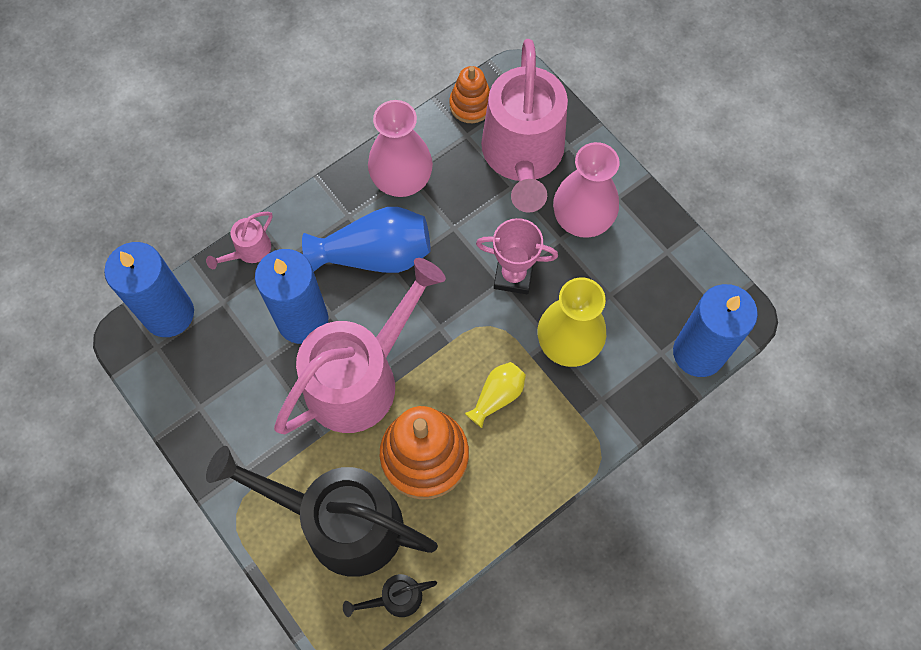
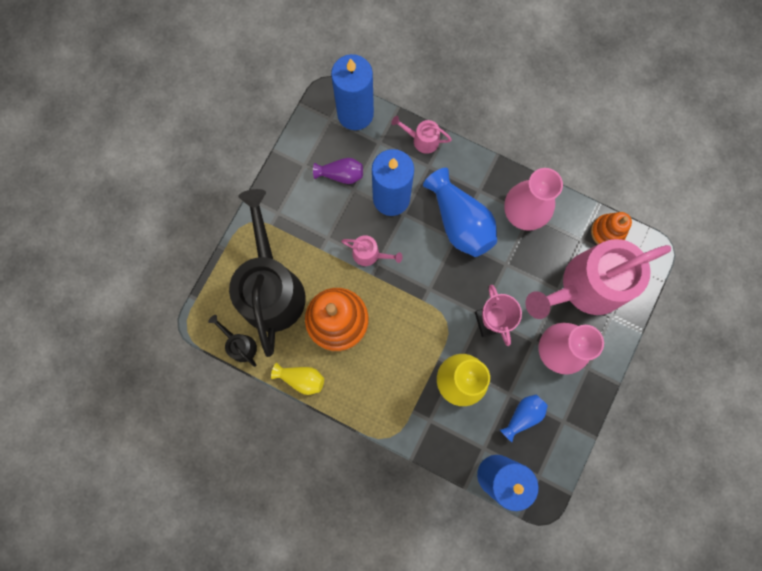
camera: 65 degrees right, 10 degrees up
pink watering can [274,258,446,434] -> pink watering can [341,235,403,266], size x0.41
yellow vase [465,362,526,428] -> yellow vase moved to [271,363,324,395]
none -> purple vase [313,158,363,184]
none -> blue vase [500,394,548,442]

